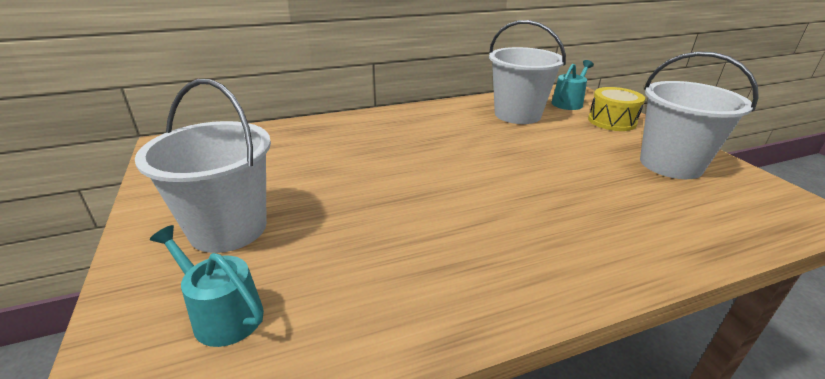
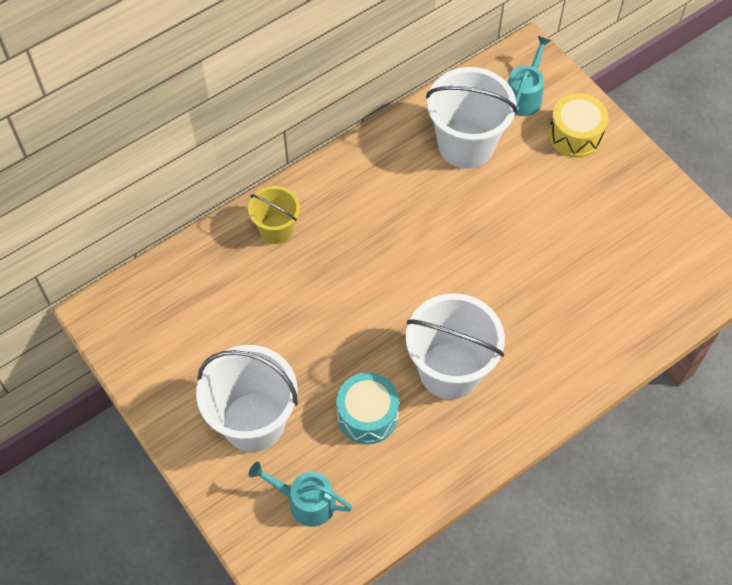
camera: 15 degrees left, 30 degrees up
white bucket [640,51,759,179] -> white bucket moved to [406,293,505,399]
none -> yellow bucket [248,186,300,244]
none -> turquoise drum [336,372,399,444]

